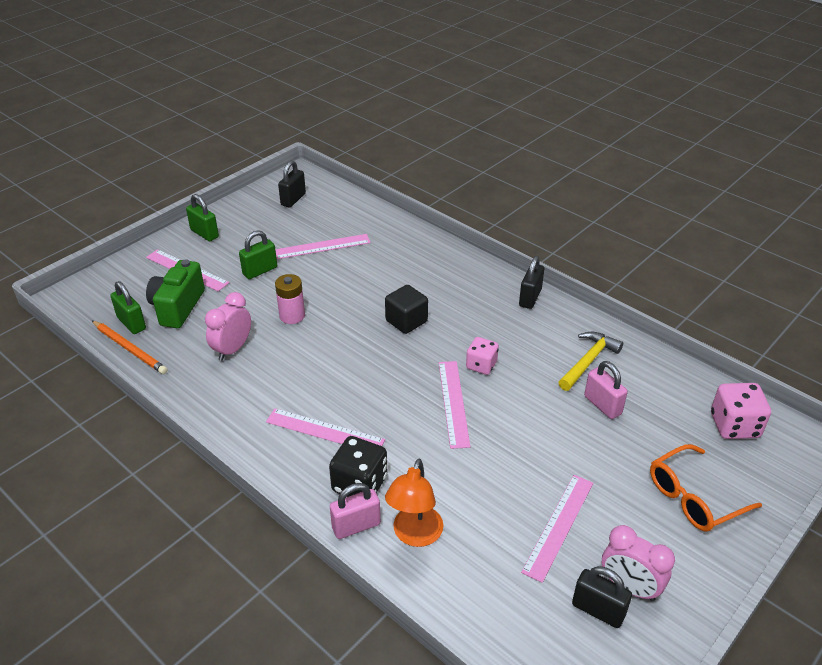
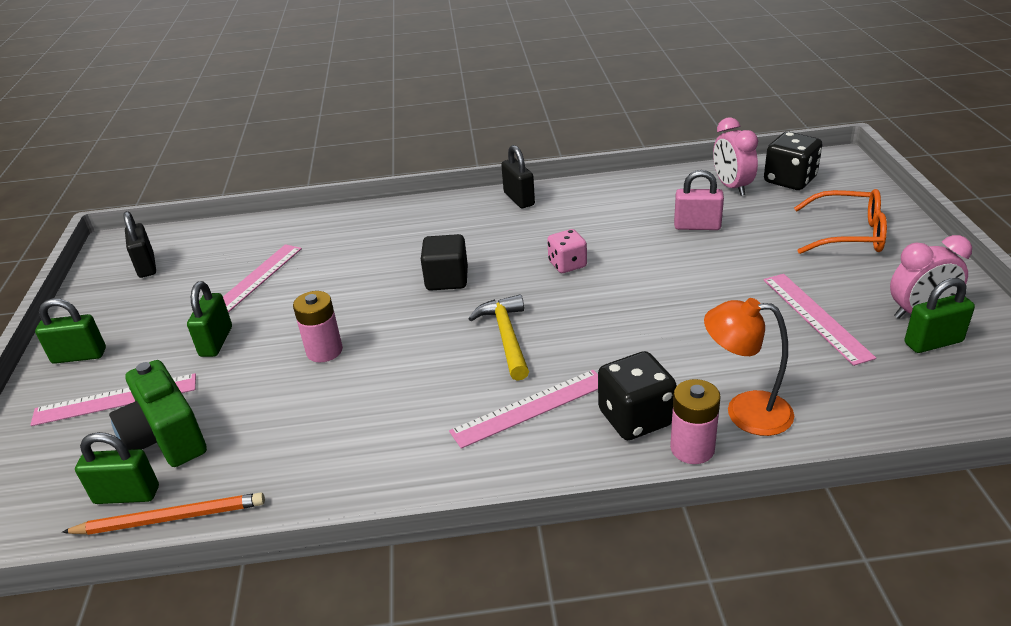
camera: 45 degrees left, 5 degrees down
pink clock [205,292,251,361] -> pink clock moved to [713,117,758,196]
pink padlock [330,483,381,539] -> pink battery [670,379,721,464]
orange lamp [385,459,443,547] -> orange lamp turned 135 degrees clockwise [704,298,794,436]
pink ruler [439,361,470,449] -> none
yellow hammer [558,332,623,391] -> yellow hammer moved to [468,294,529,381]
black padlock [572,566,632,628] -> green padlock [904,278,975,353]
orange glasses [650,444,762,532] -> orange glasses turned 90 degrees counterclockwise [794,189,887,254]
pink dice [711,383,771,439] -> black dice [764,132,822,190]

